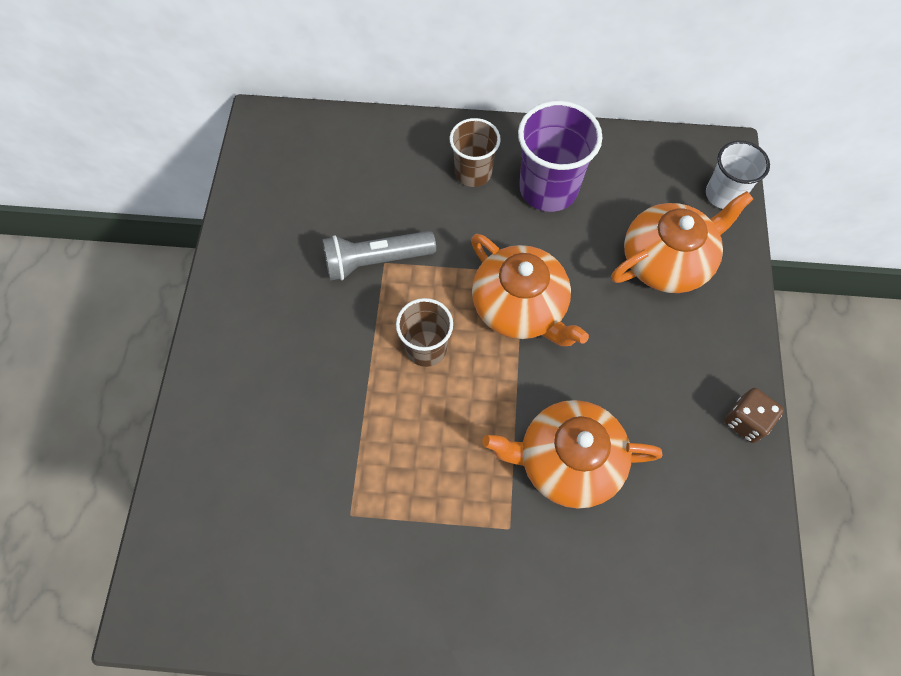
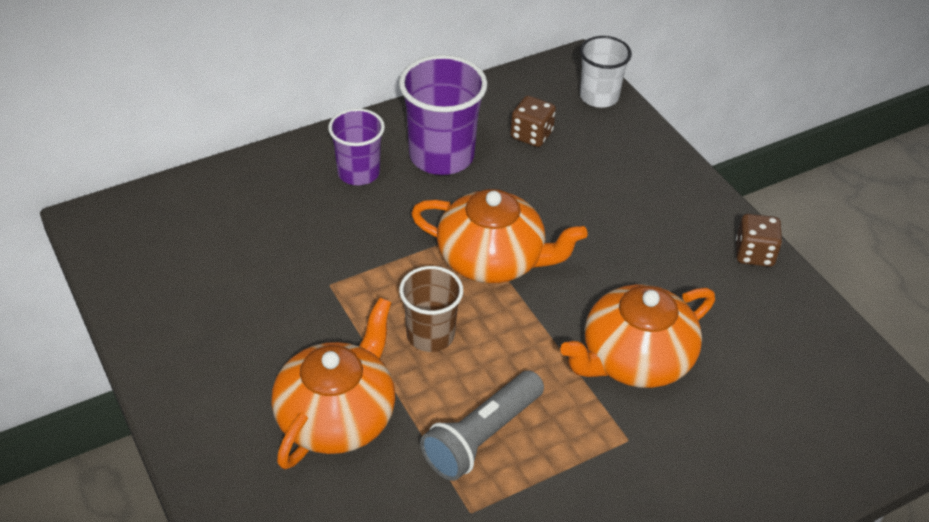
camera: 35 degrees left, 20 degrees down
grey flashlight [322,231,436,281] -> grey flashlight moved to [420,371,544,481]
brown cup [450,118,501,187] -> purple cup [328,108,385,185]
orange teapot [611,191,753,293] -> orange teapot moved to [272,298,395,470]
none -> brown dice [510,96,556,147]

